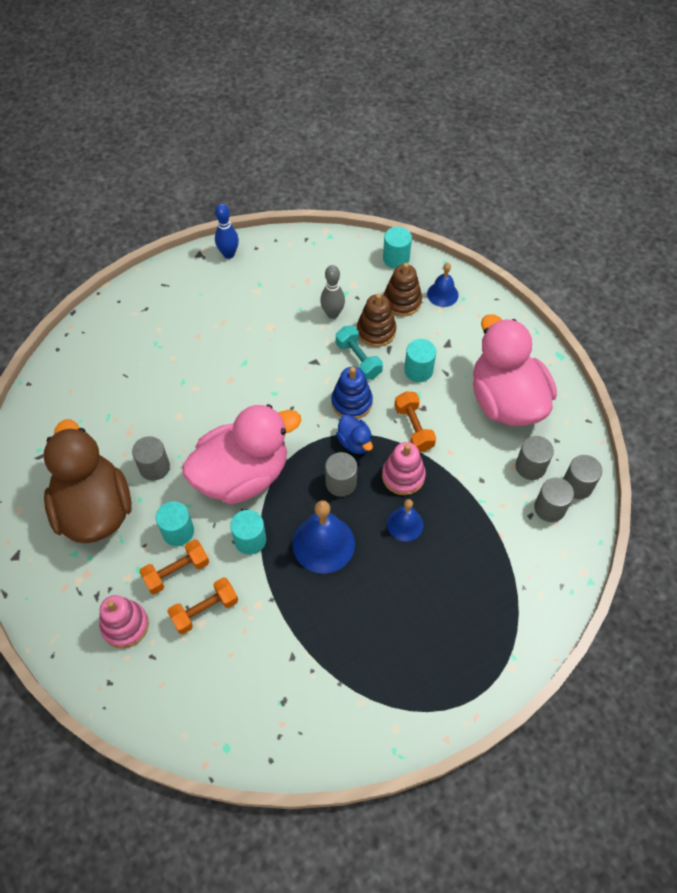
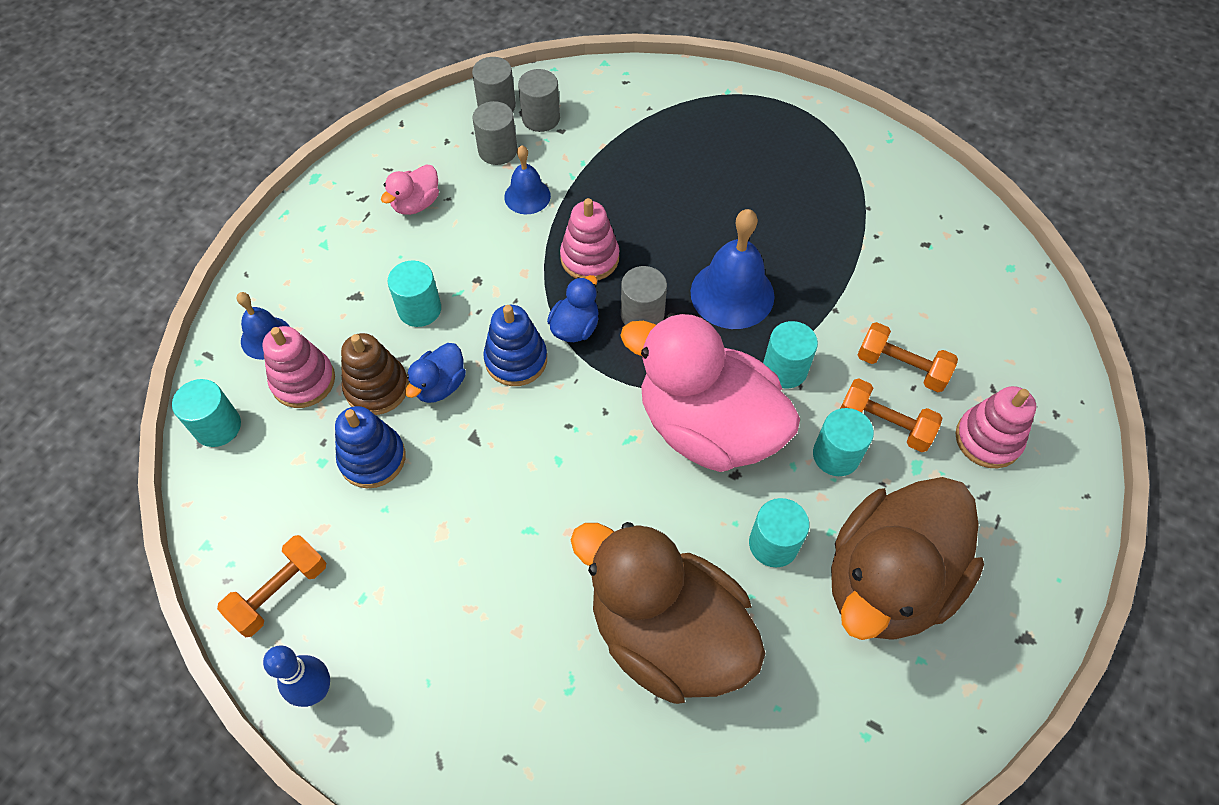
camera: 120 degrees left, 0 degrees up
grey cylinder [132,436,170,481] -> turquoise cylinder [749,498,809,567]
grey bowling pin [320,265,345,319] -> blue stacking toy [335,406,406,488]
turquoise dumbbell [336,326,383,380] -> blue duck [405,343,466,403]
brown stacking toy [383,263,422,316] -> pink stacking toy [263,326,335,408]
blue bell [387,499,424,541] -> blue bell moved to [504,145,551,214]
orange dumbbell [394,391,436,452] -> orange dumbbell moved to [217,535,326,637]
pink duck [473,314,557,426] -> pink duck [381,164,439,215], size x0.42
none -> brown duck [571,522,765,704]

